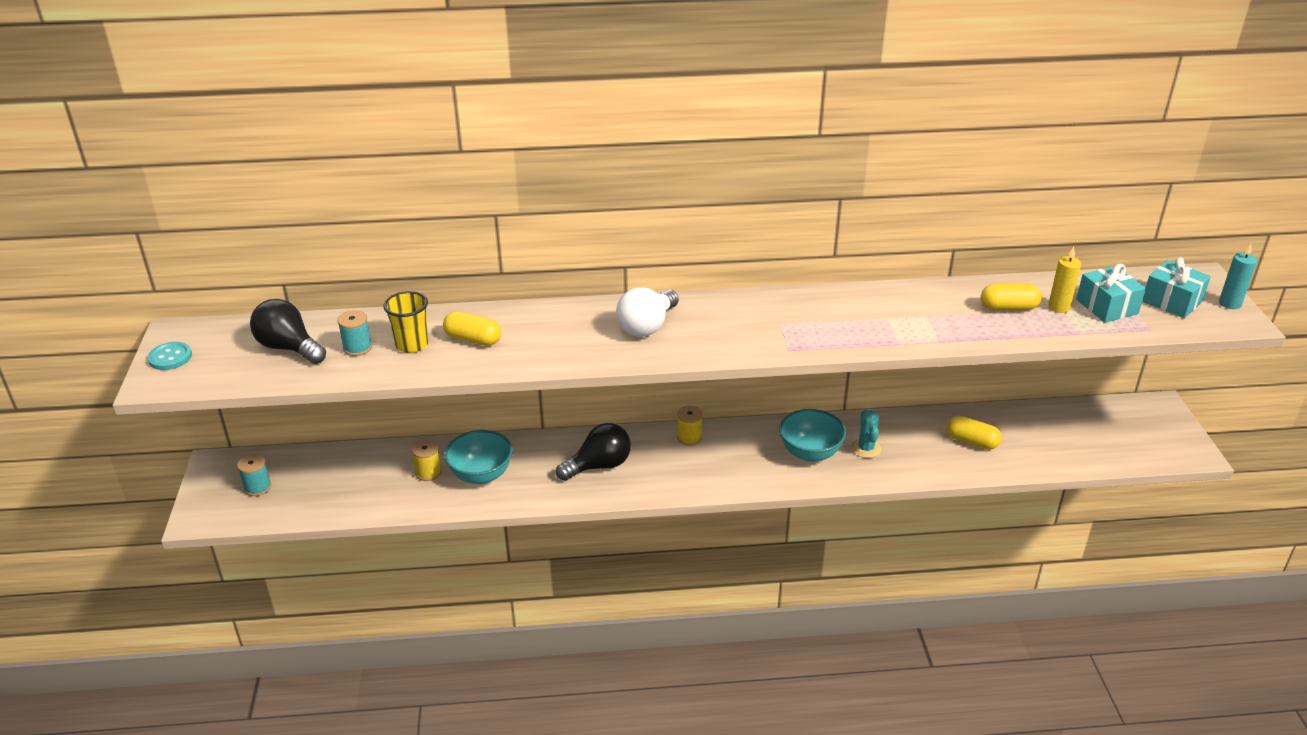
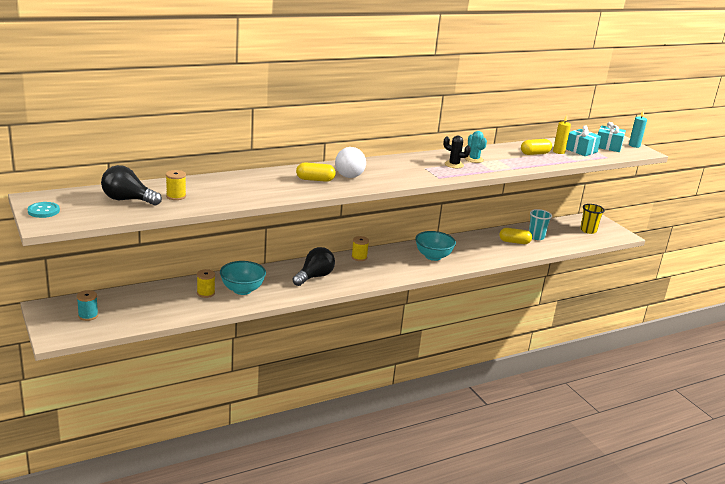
camera: 25 degrees left, 10 degrees down
turquoise spool [337,310,372,356] -> yellow spool [166,170,186,200]
yellow cup [383,291,429,353] -> yellow cup moved to [580,204,605,234]
yellow capsule [443,311,501,346] -> yellow capsule moved to [296,162,336,182]
turquoise cactus [851,409,881,458] -> turquoise cactus moved to [465,131,487,163]
none -> black cactus [443,135,471,168]
none -> turquoise cup [529,209,552,240]

